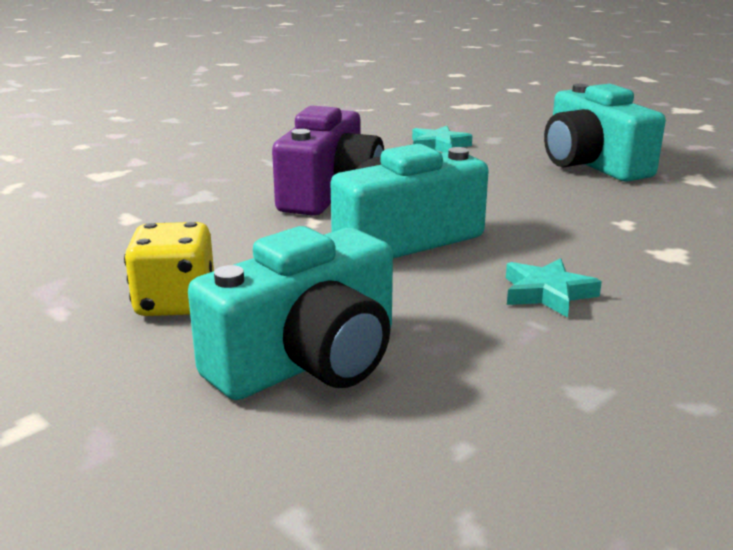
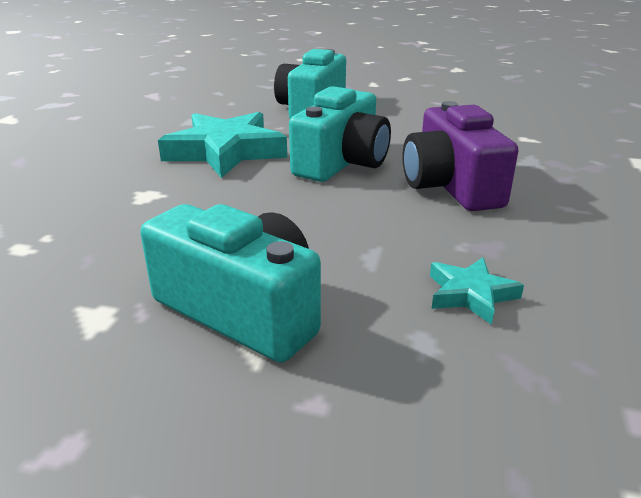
camera: 150 degrees right, 5 degrees up
yellow dice [124,222,214,316] -> none
turquoise star [506,258,602,318] -> turquoise star [158,112,287,178], size x2.06

